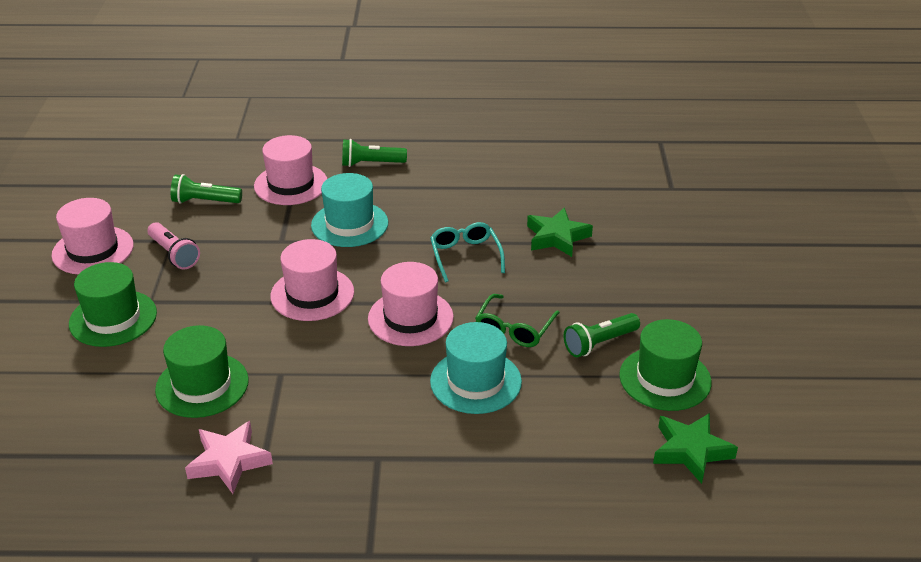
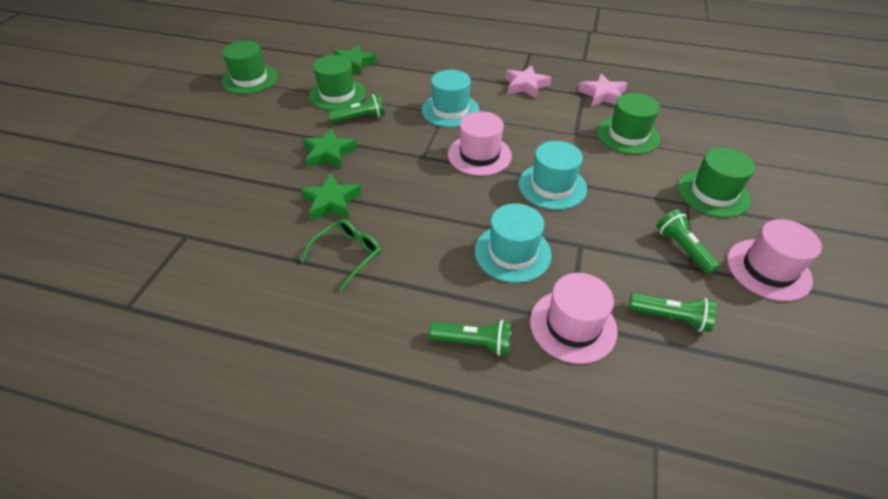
camera: 165 degrees left, 10 degrees up
pink flashlight [147,222,200,269] -> green flashlight [656,210,720,275]
pink hat [270,239,354,321] -> turquoise hat [518,141,587,210]
turquoise glasses [430,222,505,282] -> none
green glasses [475,294,560,347] -> green glasses moved to [301,219,381,291]
none -> green hat [222,41,278,94]
none -> green star [302,128,357,168]
none -> pink star [505,65,552,99]

